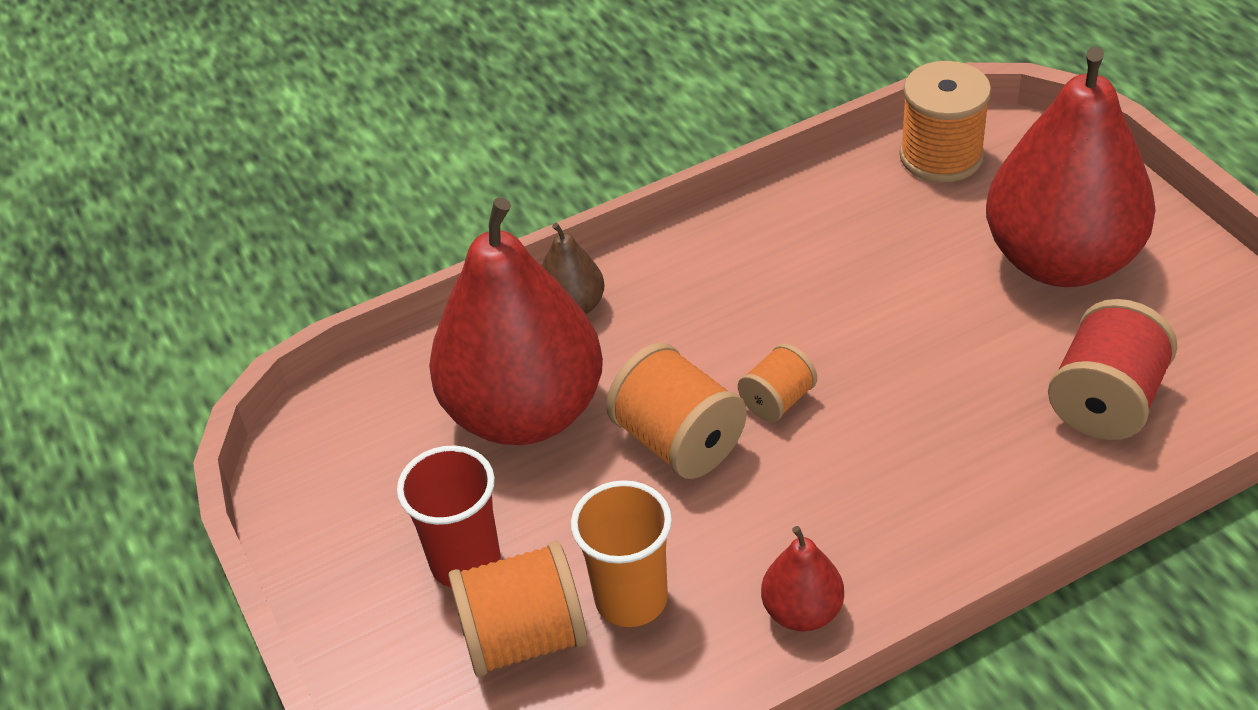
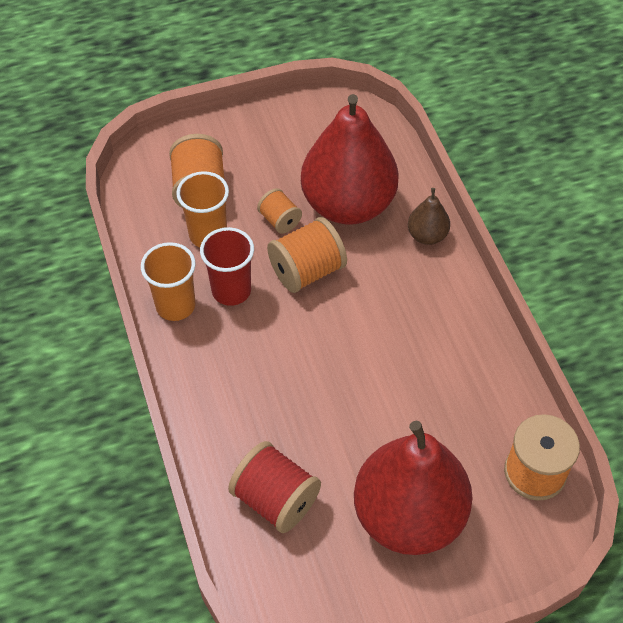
camera: 95 degrees right, 10 degrees up
red cup [397,445,501,588] -> red cup moved to [200,227,254,306]
orange spool [738,343,817,422] -> orange spool moved to [257,188,302,234]
red pear [761,526,844,632] -> orange cup [141,242,195,321]

